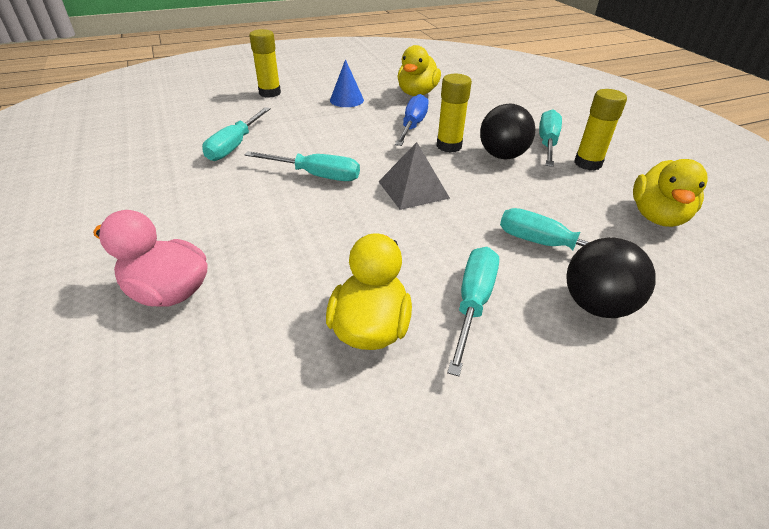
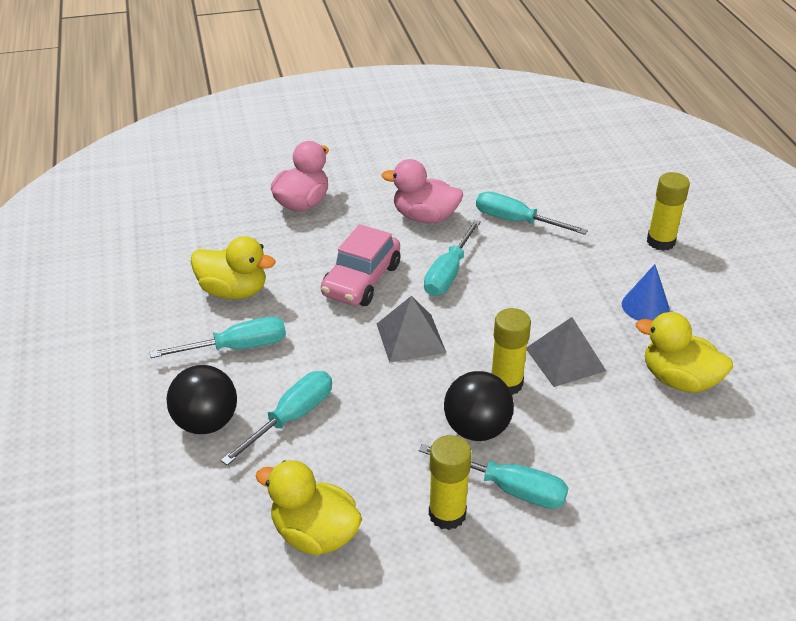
camera: 100 degrees right, 0 degrees up
blue screwdriver [395,94,429,146] -> grey pyramid [526,317,606,387]
turquoise screwdriver [447,247,499,376] -> turquoise screwdriver turned 45 degrees counterclockwise [150,317,286,358]
none -> pink car [321,224,401,306]
none -> pink duck [381,159,463,223]

